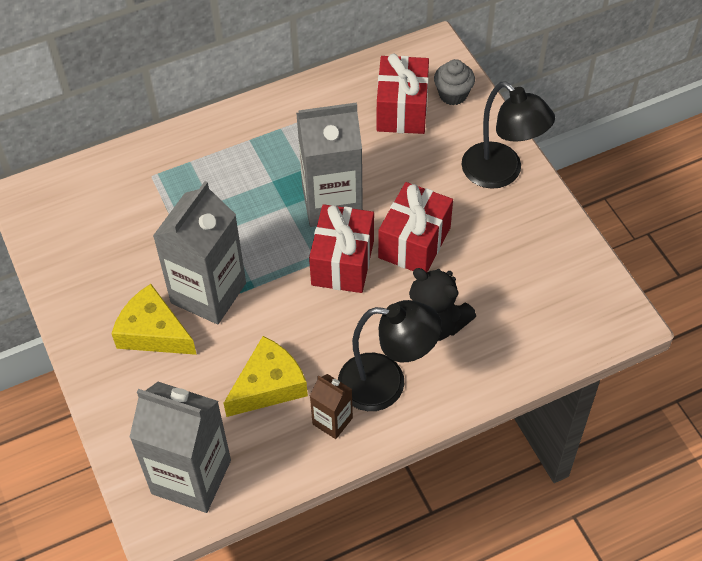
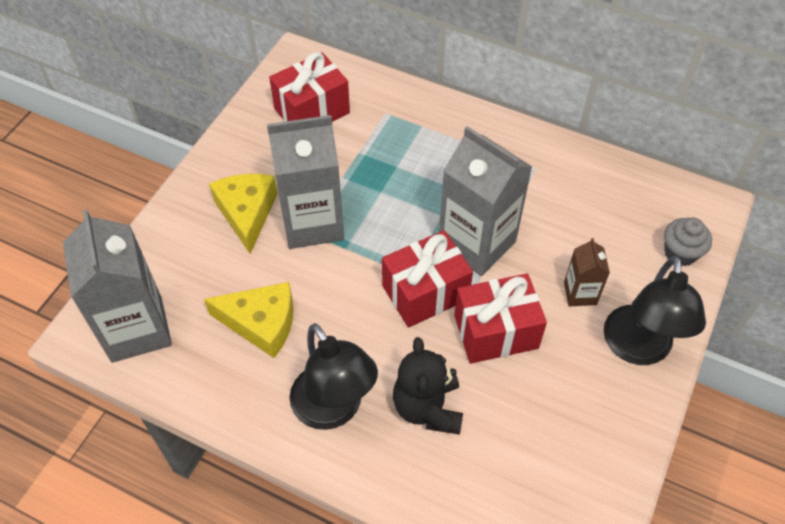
camera: 50 degrees right, 0 degrees up
brown carton [310,374,353,439] -> brown carton moved to [564,238,610,306]
red gift [377,54,429,134] -> red gift moved to [269,52,350,122]

